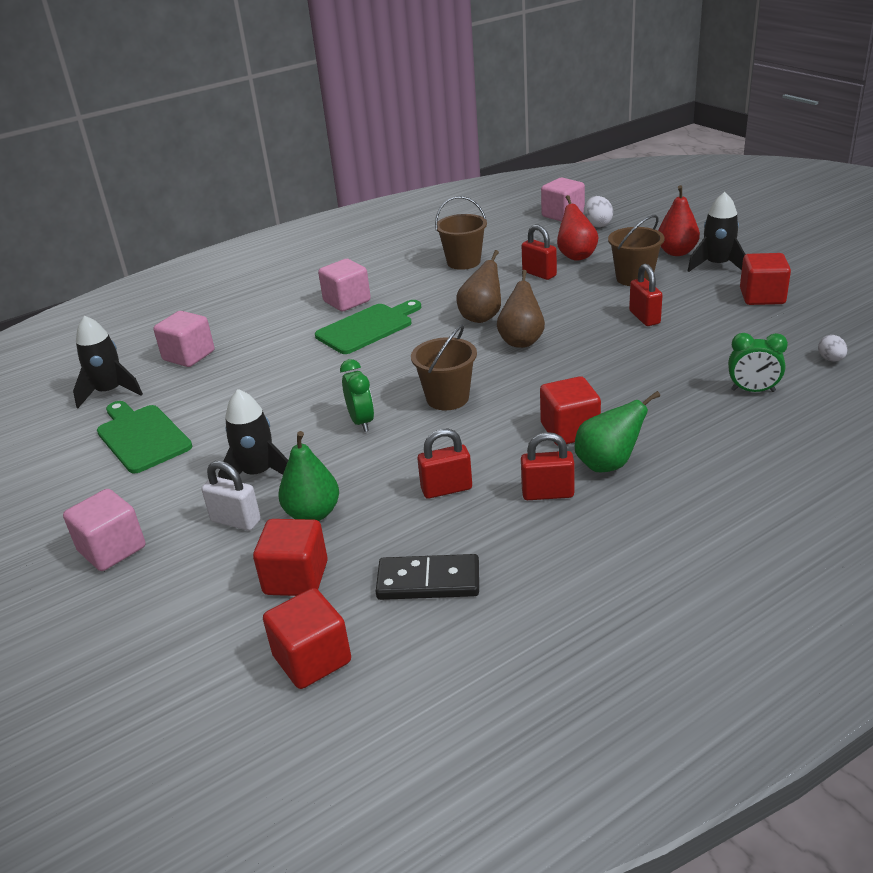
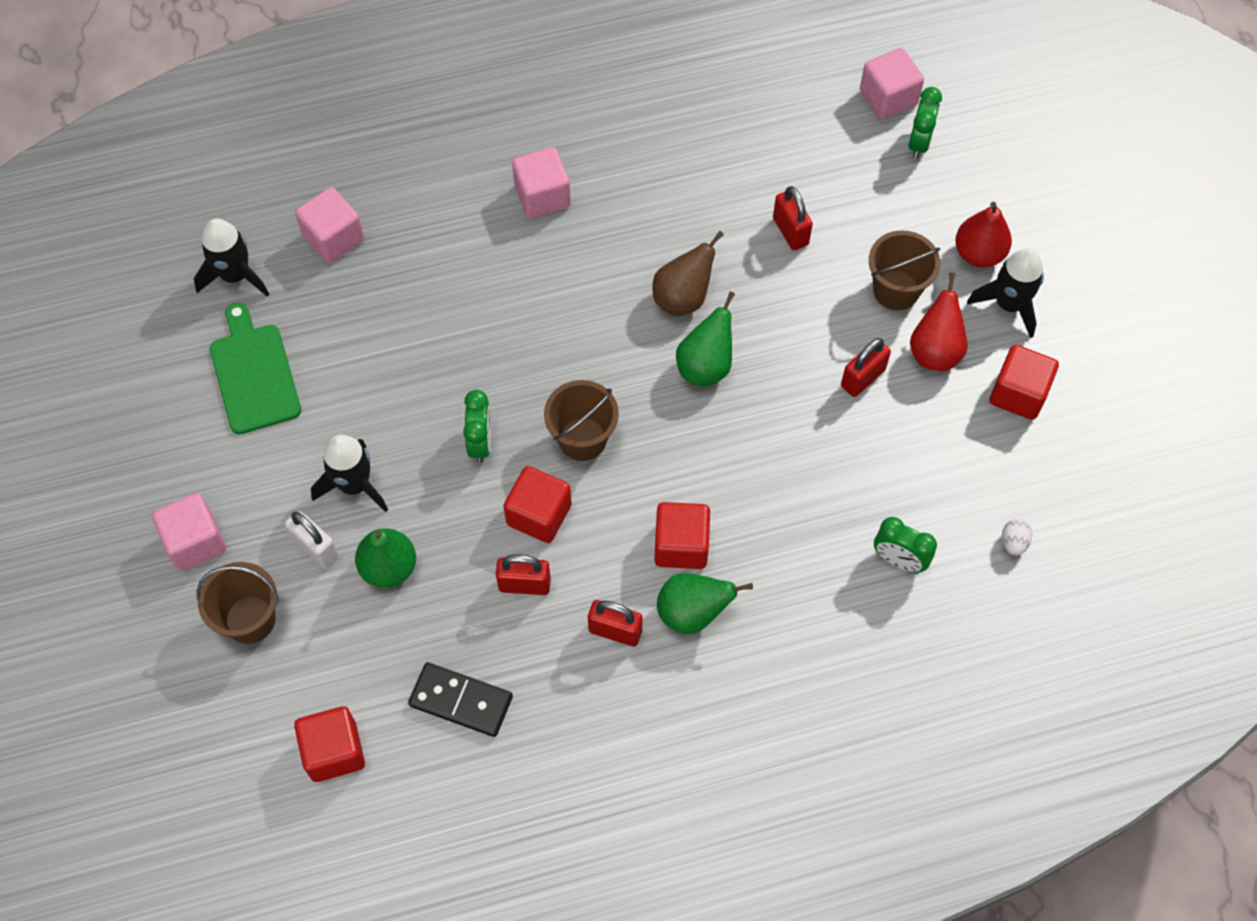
camera: 15 degrees right, 30 degrees up
red cube [253,519,328,596] -> red cube moved to [504,466,572,543]
green cutting board [315,300,421,354] -> none
brown bucket [435,196,487,270] -> brown bucket moved to [196,562,279,644]
brown pear [497,270,545,348] -> green pear [676,292,735,387]
red pear [557,195,599,261] -> red pear moved to [910,272,968,371]
white egg [584,196,613,227] -> green clock [908,87,942,159]
red padlock [629,264,663,326] -> red padlock turned 45 degrees clockwise [841,338,891,397]

